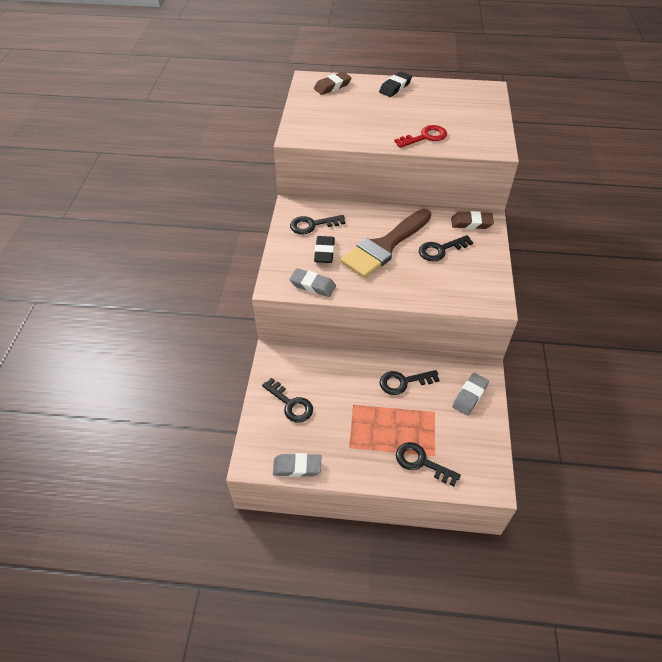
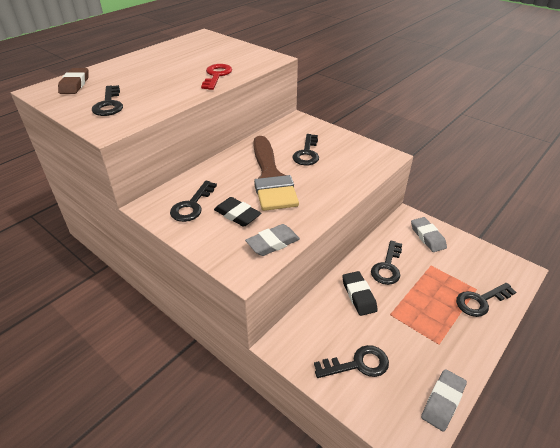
camera: 55 degrees left, 10 degrees down
black eraser [379,71,412,97] -> black eraser moved to [342,271,378,316]
brown eraser [451,211,494,229] -> none
none -> black key [92,85,123,116]

